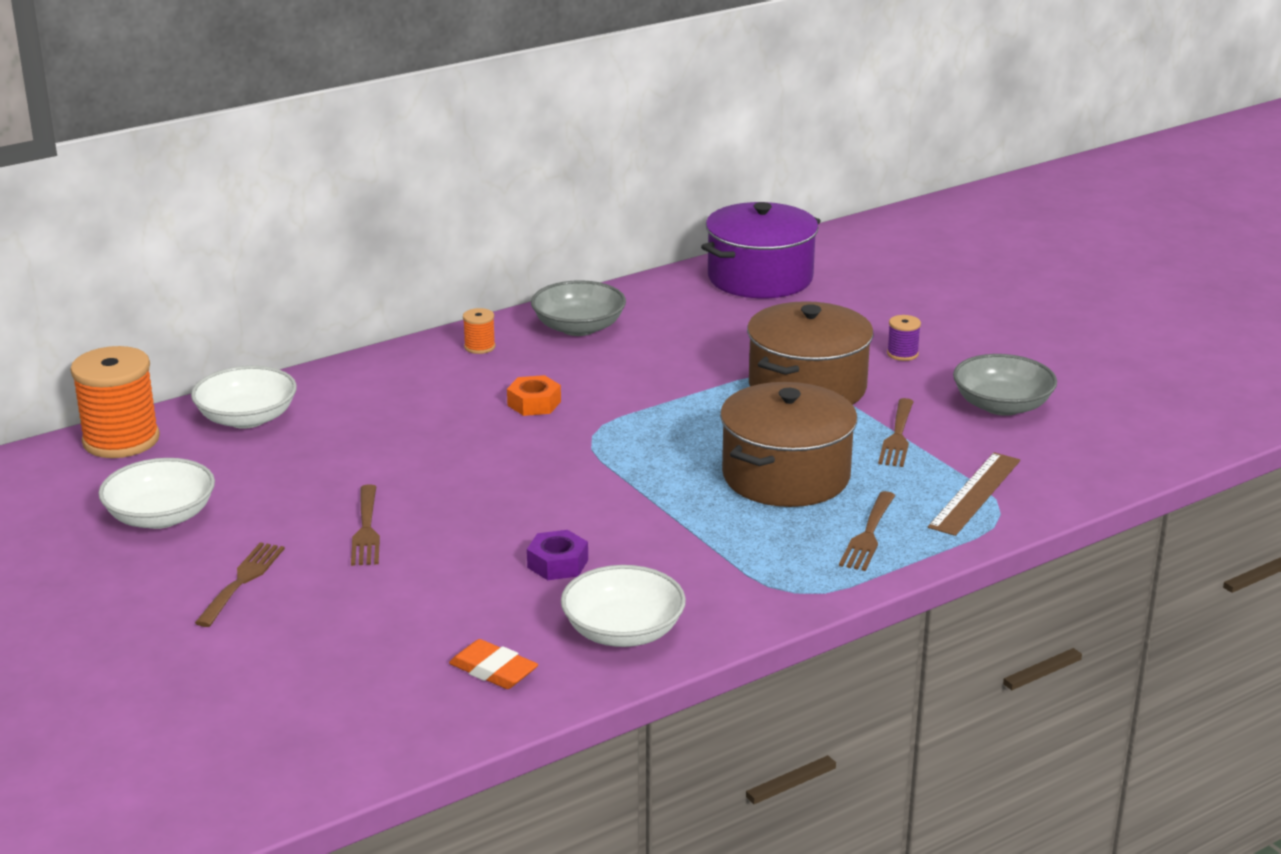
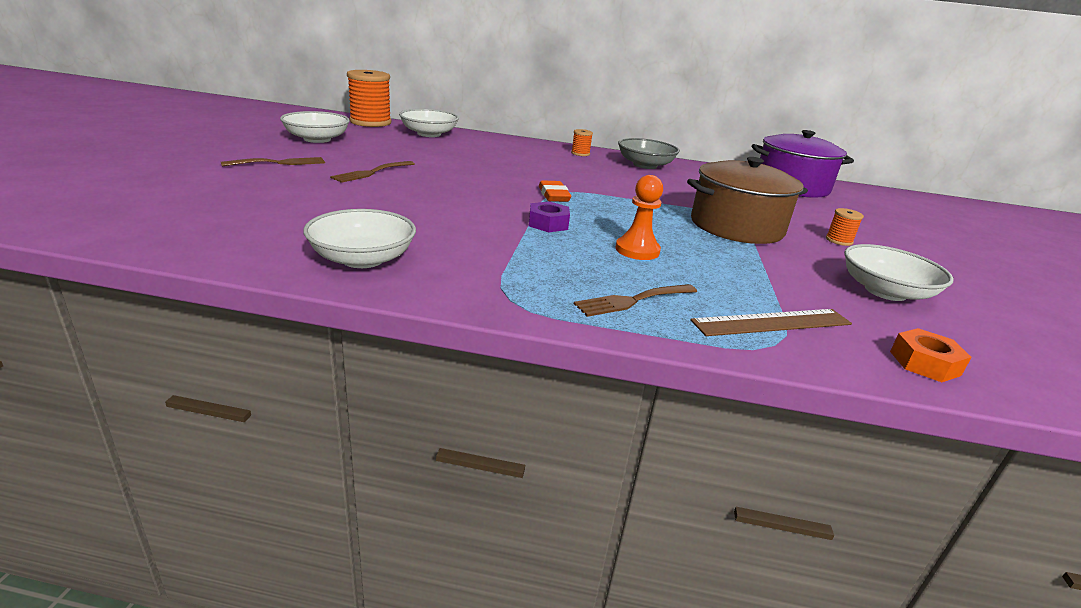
camera: 40 degrees right, 0 degrees up
orange eraser [449,639,538,689] -> orange eraser moved to [539,180,571,202]
orange nut [507,375,561,416] -> orange nut moved to [890,328,972,382]
purple nut [527,530,588,580] -> purple nut moved to [529,201,570,232]
brown pot [720,382,857,507] -> orange pawn [615,175,663,260]
brown fork [878,398,914,467] -> none
purple spool [887,315,921,361] -> orange spool [826,208,864,246]
grey bowl [953,354,1057,416] -> white bowl [844,244,954,301]

